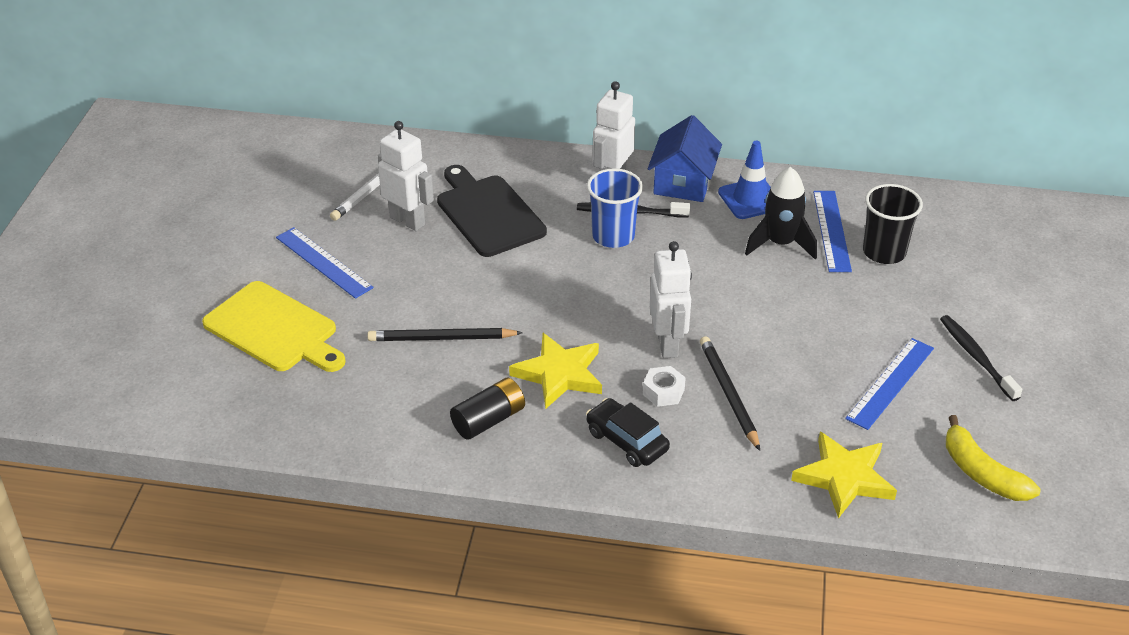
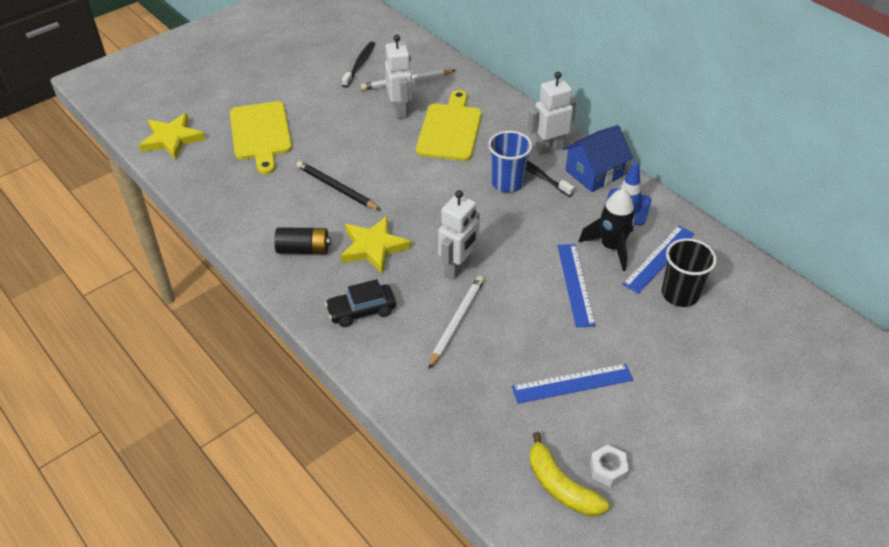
camera: 40 degrees right, 5 degrees up
blue ruler [276,227,374,299] -> blue ruler moved to [557,244,596,328]
black cutting board [437,165,547,257] -> yellow cutting board [416,90,482,161]
black car [586,398,670,467] -> black car turned 105 degrees counterclockwise [325,279,396,327]
white nut [643,366,686,407] -> white nut moved to [590,445,629,488]
black pencil [700,336,760,451] -> white pencil [428,276,484,369]
yellow star [791,432,897,519] -> yellow star moved to [139,113,206,160]
black toothbrush [940,315,1022,401] -> black toothbrush moved to [342,42,375,87]
yellow banana [946,415,1040,501] -> yellow banana turned 45 degrees counterclockwise [530,432,610,516]

